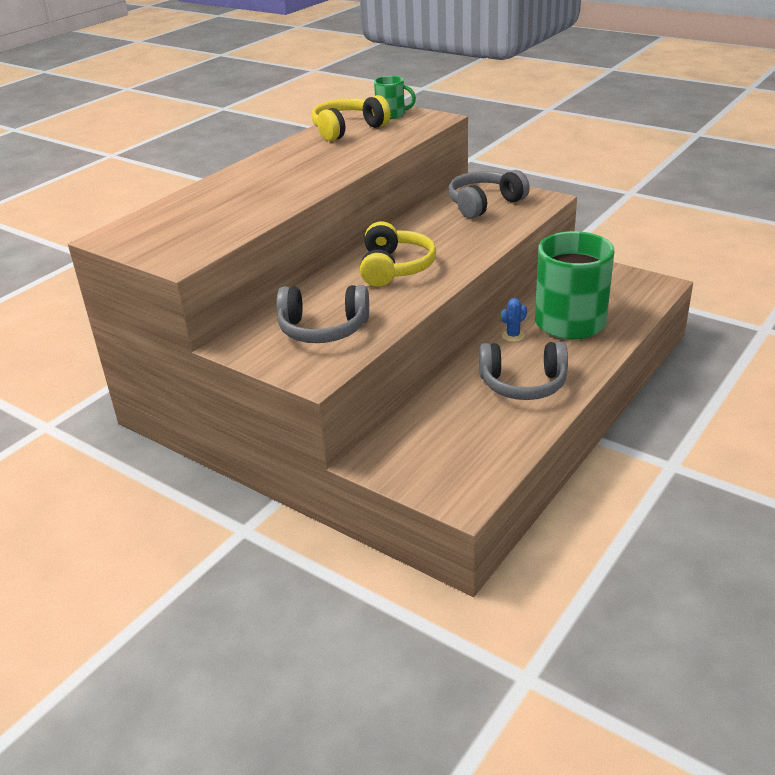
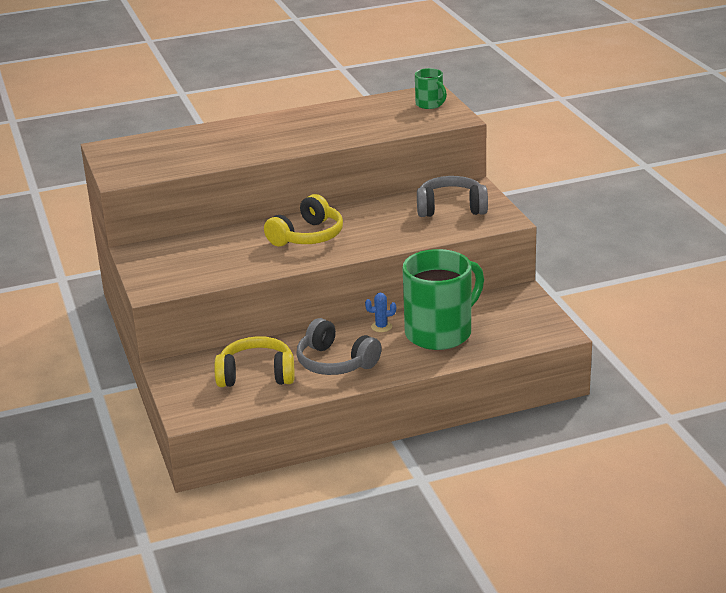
camera: 35 degrees right, 5 degrees down
grey headphones [276,285,369,343] -> none
yellow headphones [311,95,391,141] -> yellow headphones moved to [214,336,295,387]

